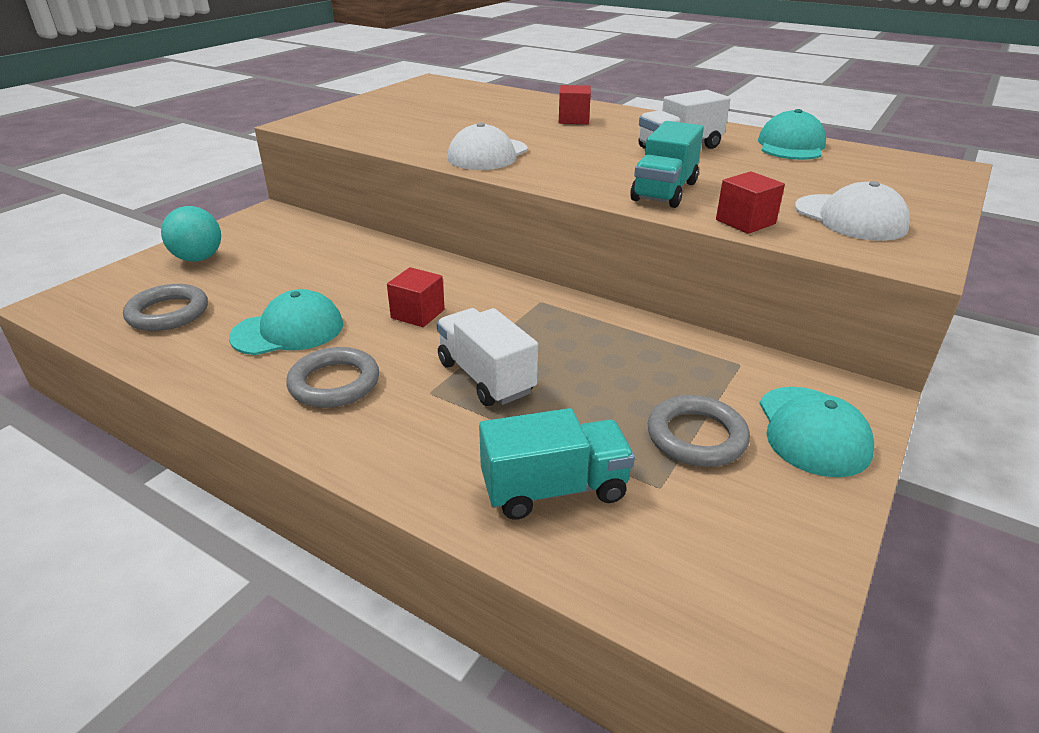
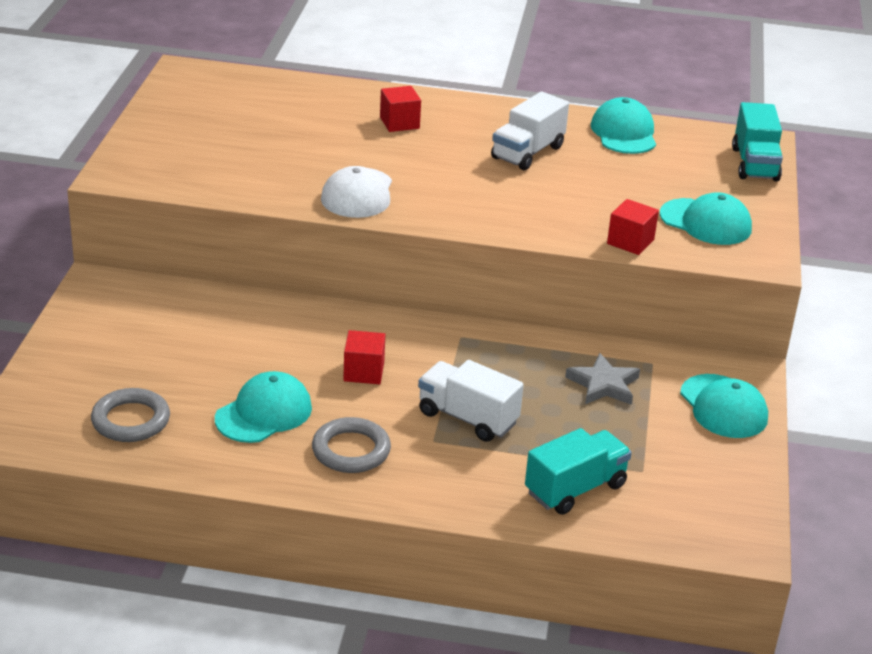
camera: 25 degrees left, 0 degrees up
turquoise ball [161,206,221,262] -> none
turquoise truck [630,121,704,208] -> turquoise truck moved to [732,102,783,181]
grey ring [648,395,750,467] -> none
white cap [795,181,910,241] -> turquoise cap [660,192,752,245]
none -> grey star [565,353,640,405]

